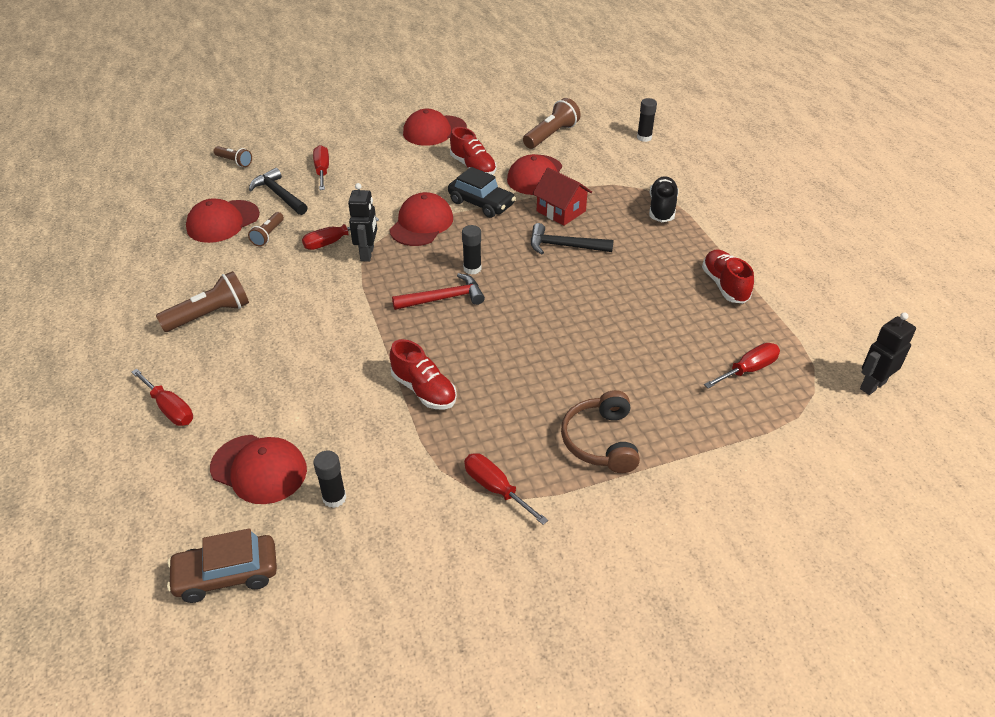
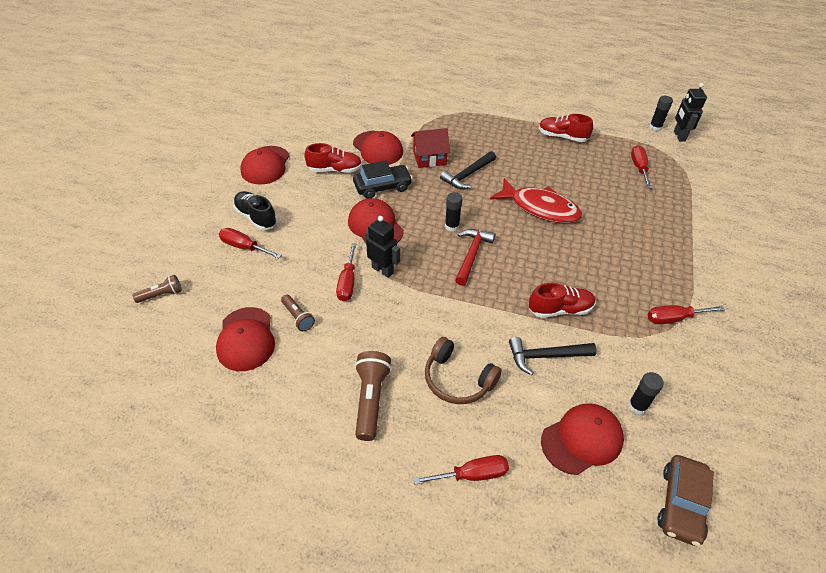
camera: 55 degrees left, 5 degrees up
black hammer [249,168,307,215] -> black hammer moved to [509,337,597,375]
brown flashlight [523,98,581,149] -> none
brown headphones [561,390,640,473] -> brown headphones moved to [425,337,502,404]
black glue stick [637,98,657,142] -> black glue stick moved to [649,96,673,131]
black shoe [649,176,679,222] -> black shoe moved to [233,191,277,230]
none -> red fish [490,178,582,223]

